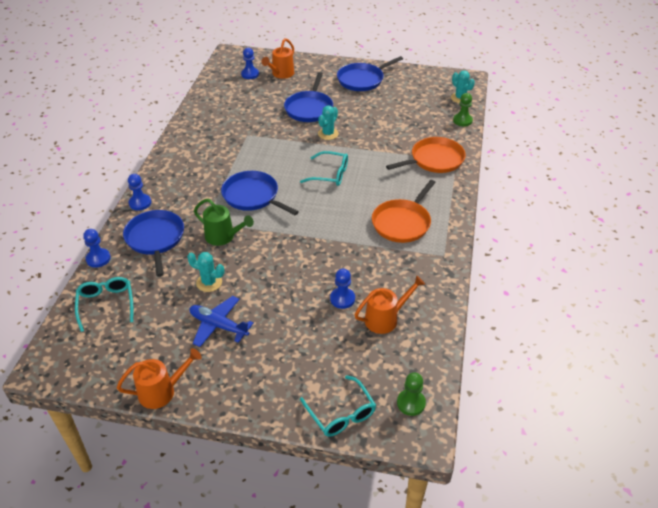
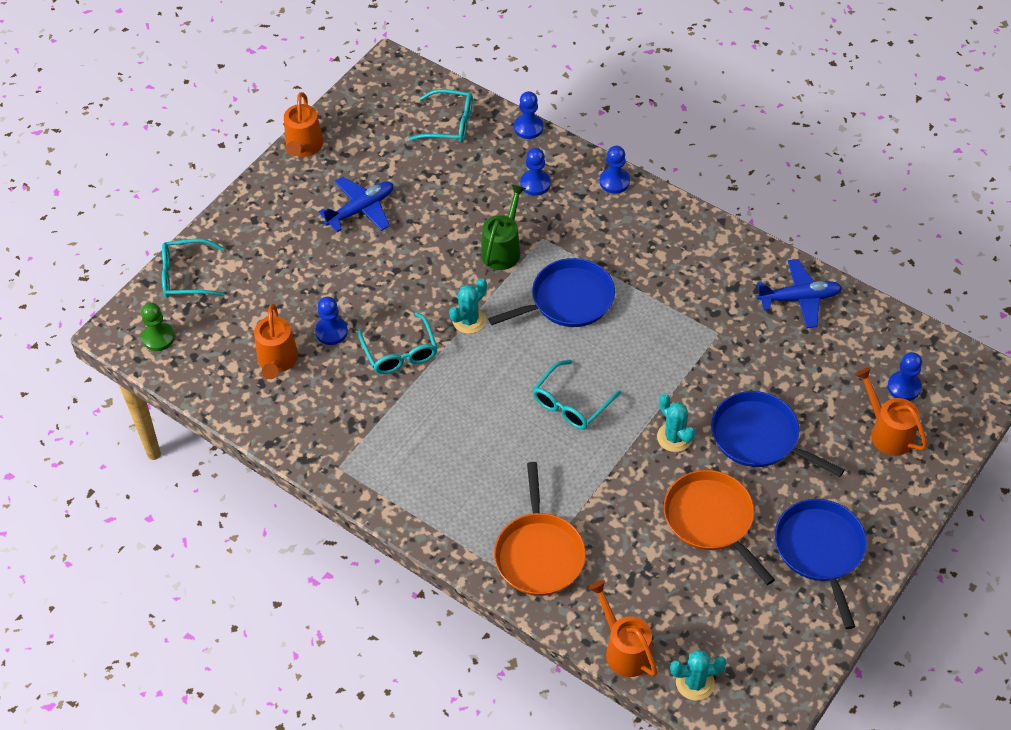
camera: 115 degrees right, 10 degrees up
blue pan [123,210,184,277] -> blue pawn [520,148,551,196]
turquoise cactus [187,252,225,292] -> turquoise cactus moved to [449,278,487,334]
green watering can [194,199,254,246] -> green watering can turned 150 degrees clockwise [481,184,526,270]
orange pan [372,180,436,243] -> orange pan moved to [664,470,775,585]
green pawn [453,93,473,127] -> orange watering can [588,580,657,677]
none -> turquoise glasses [358,312,438,374]
none -> blue plane [757,259,842,328]

